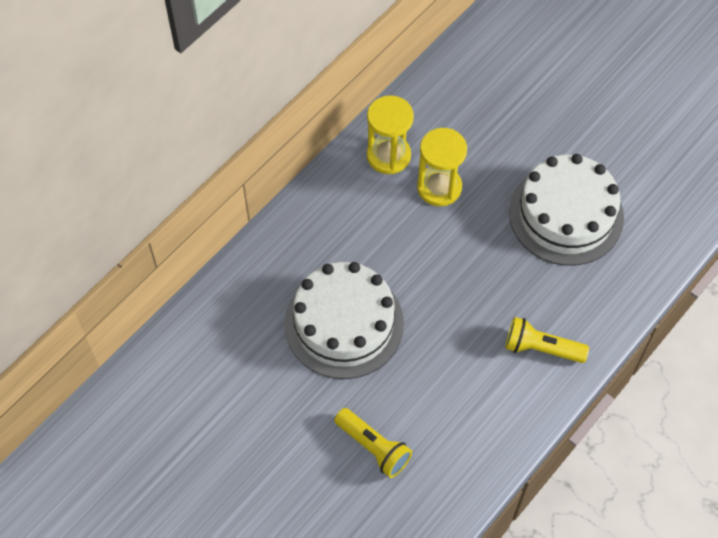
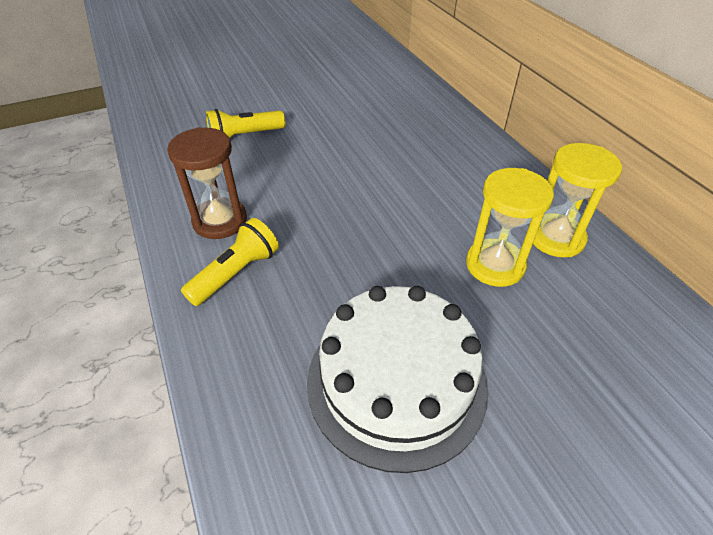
camera: 115 degrees right, 15 degrees down
white cake [284,262,404,379] -> none
none -> brown hourglass [167,127,247,239]

